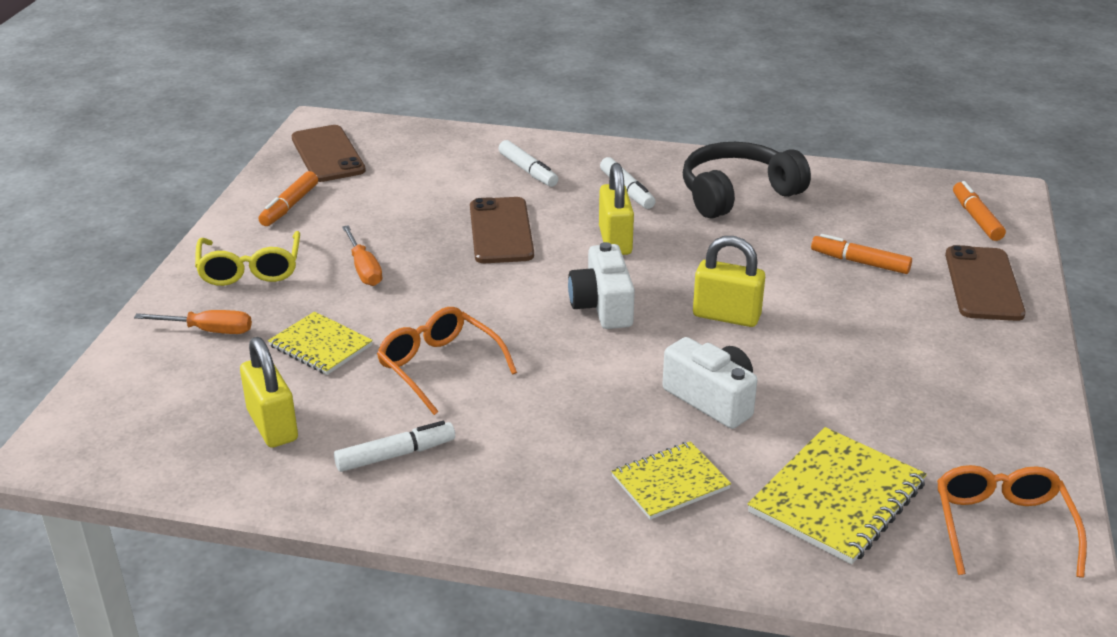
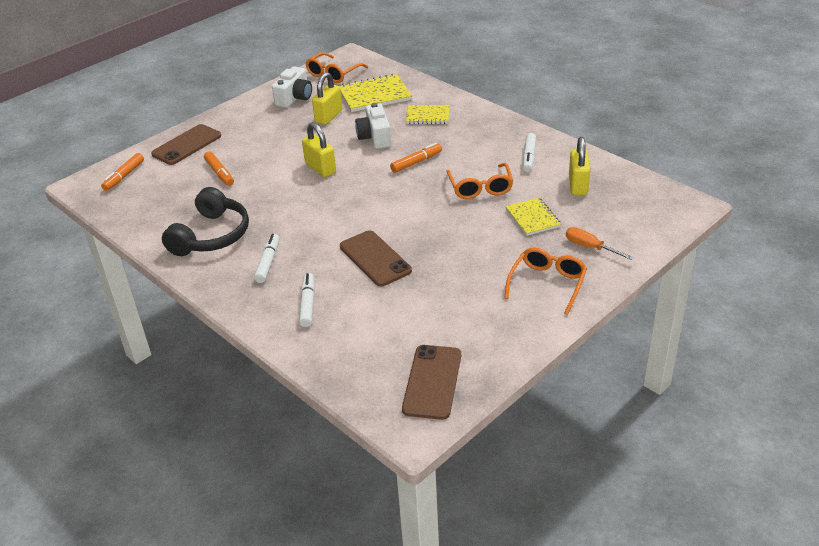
camera: 145 degrees left, 5 degrees up
yellow glasses [195,231,300,286] -> orange glasses [504,247,587,315]
orange marker [259,171,318,226] -> orange marker moved to [390,143,442,173]
white marker [334,421,455,472] -> white marker turned 90 degrees counterclockwise [523,133,536,172]
orange screwdriver [342,225,382,286] -> none
brown phone [470,197,534,263] -> brown phone turned 60 degrees counterclockwise [340,230,412,286]
white camera [568,242,635,329] -> white camera moved to [272,66,312,108]
yellow padlock [599,163,634,255] -> yellow padlock moved to [312,72,342,125]
black headphones [683,142,811,218] -> black headphones turned 75 degrees counterclockwise [162,187,249,256]

